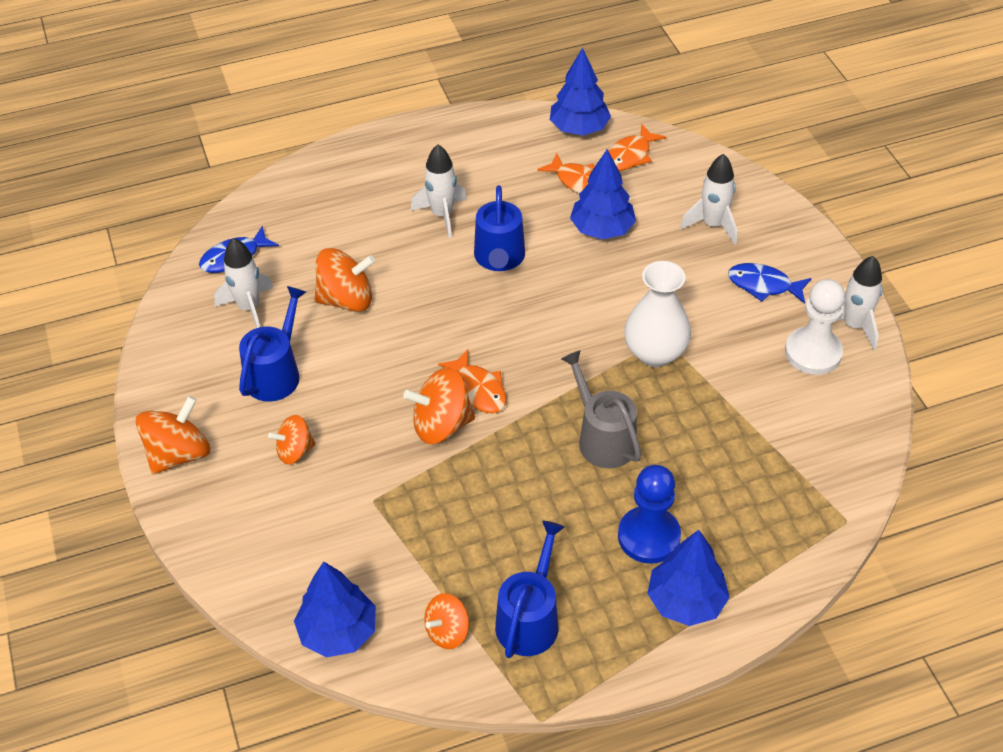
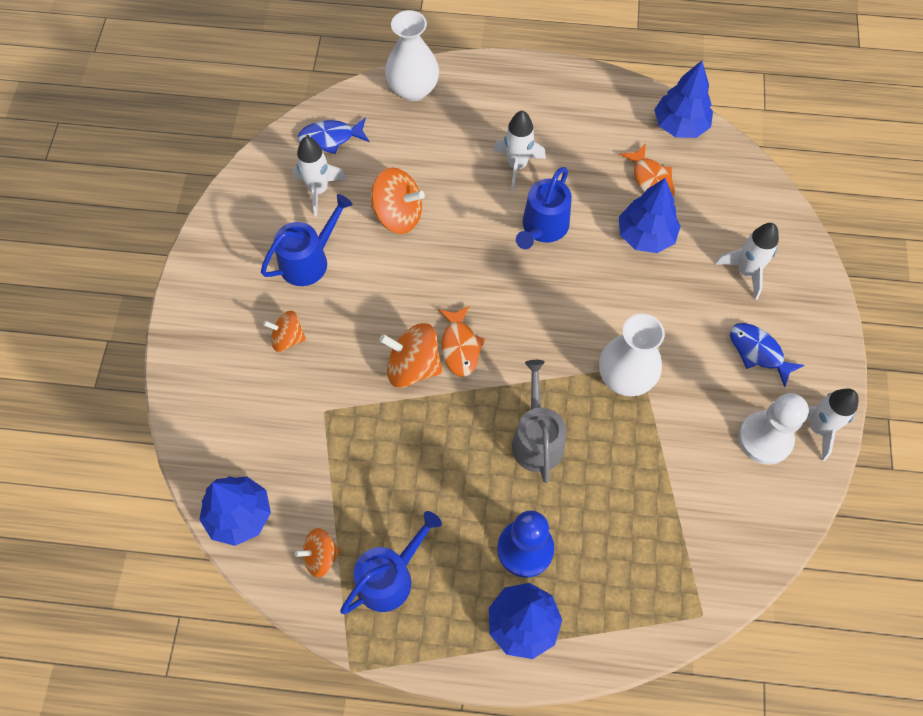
camera: 25 degrees right, 15 degrees up
orange spinning top [135,396,210,474] -> none
orange fish [608,124,666,171] -> none
none -> white vase [385,10,439,101]

